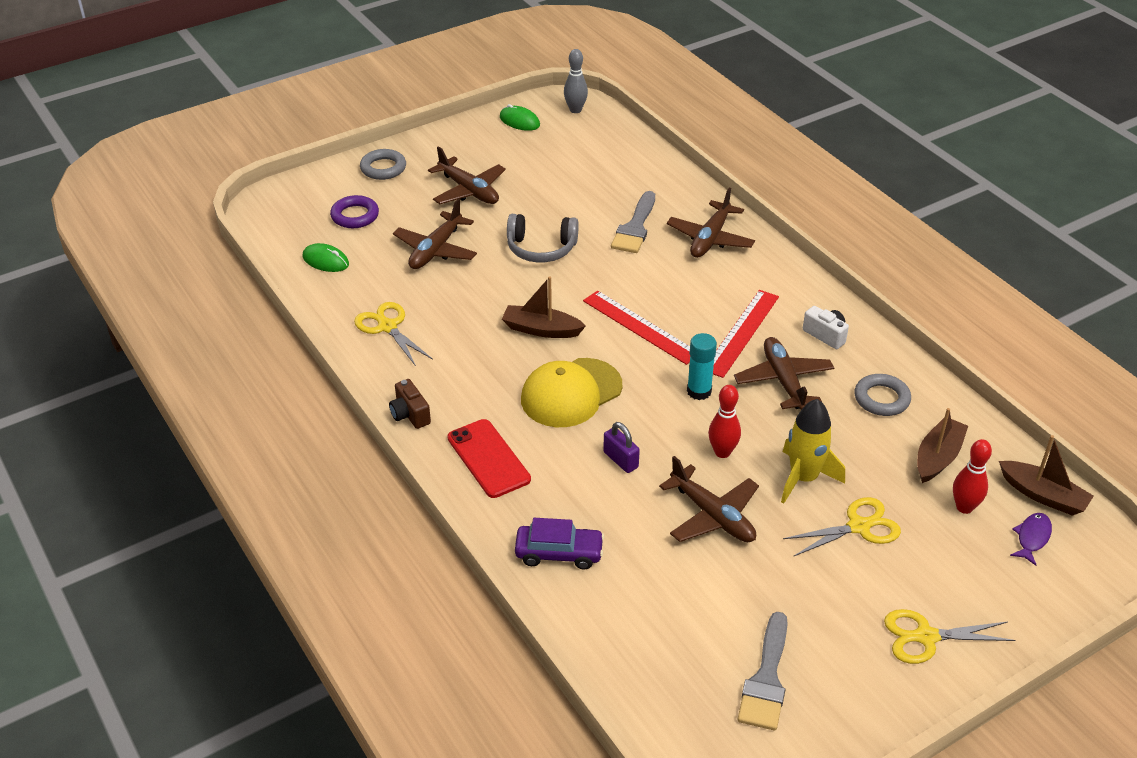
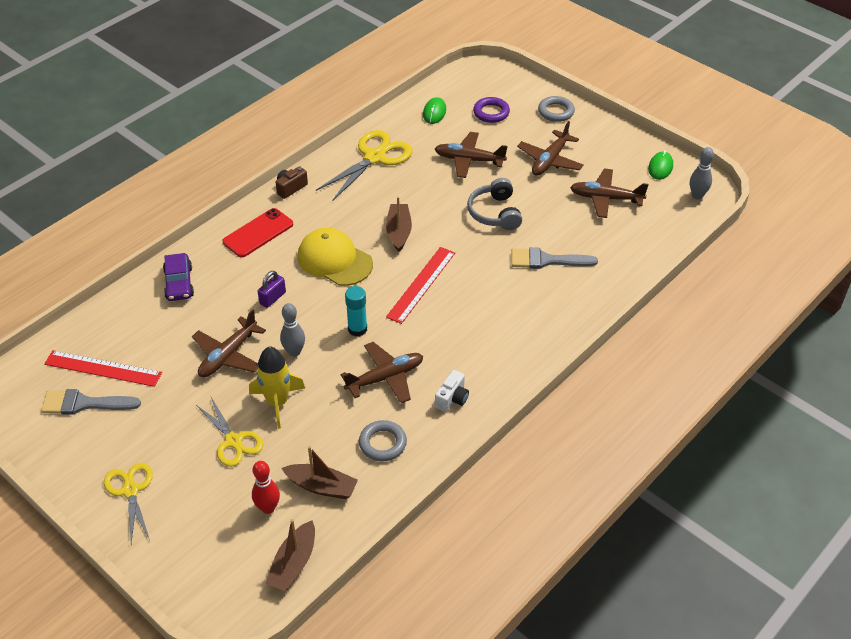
camera: 75 degrees right, 5 degrees up
yellow scissors [354,302,433,366] -> yellow scissors [316,130,413,201], size x1.53
brown plane [667,187,755,258] -> brown plane moved to [570,169,649,218]
red bowling pin [708,385,741,458] -> grey bowling pin [280,303,305,357]
red ruler [713,290,779,378] -> red ruler moved to [44,350,162,387]
purple fish [1010,513,1052,566] -> none

